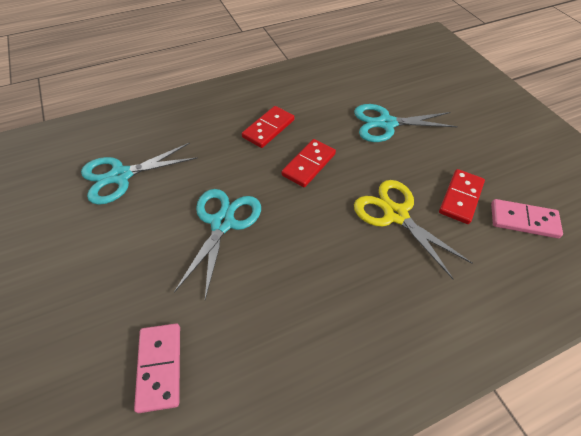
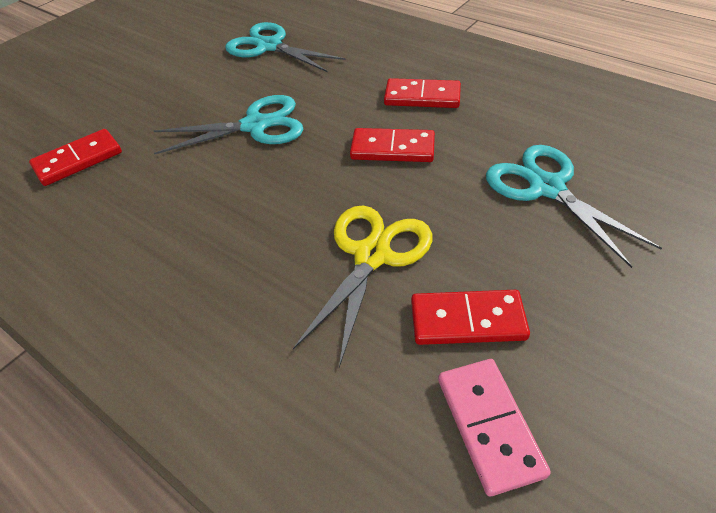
camera: 65 degrees right, 5 degrees down
pink domino [134,323,180,413] -> red domino [29,129,122,186]

